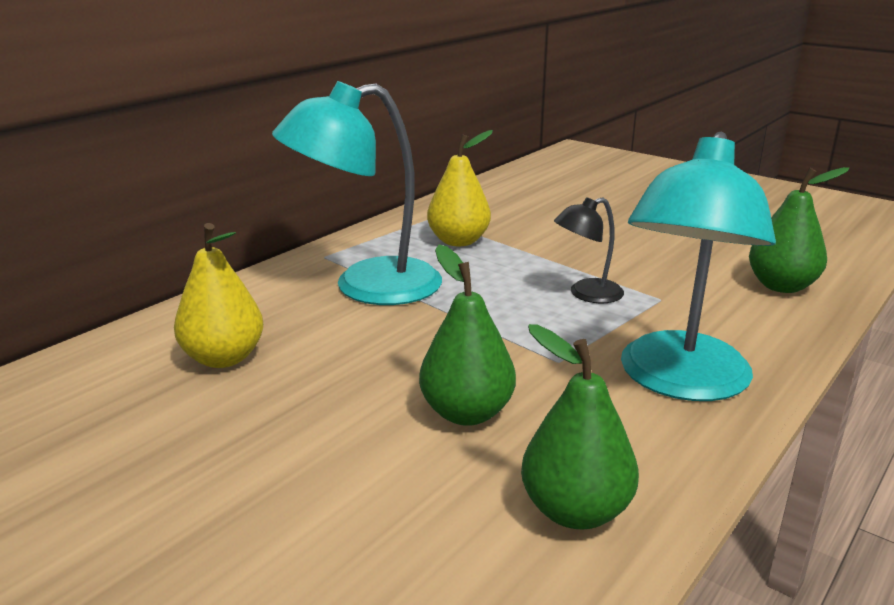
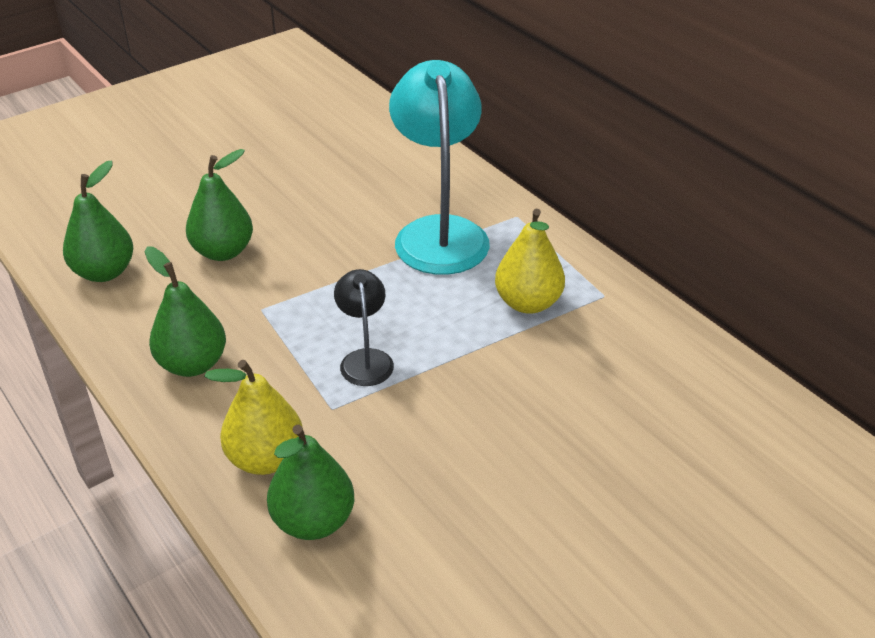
camera: 105 degrees right, 15 degrees up
yellow pear [174,223,263,368] -> yellow pear moved to [204,360,303,475]
turquoise lamp [621,132,776,401] -> green pear [145,246,226,377]

